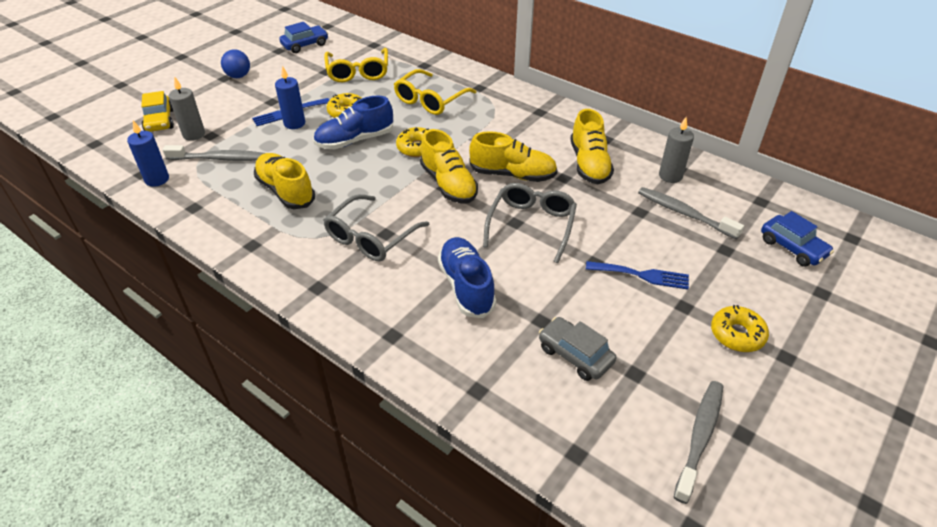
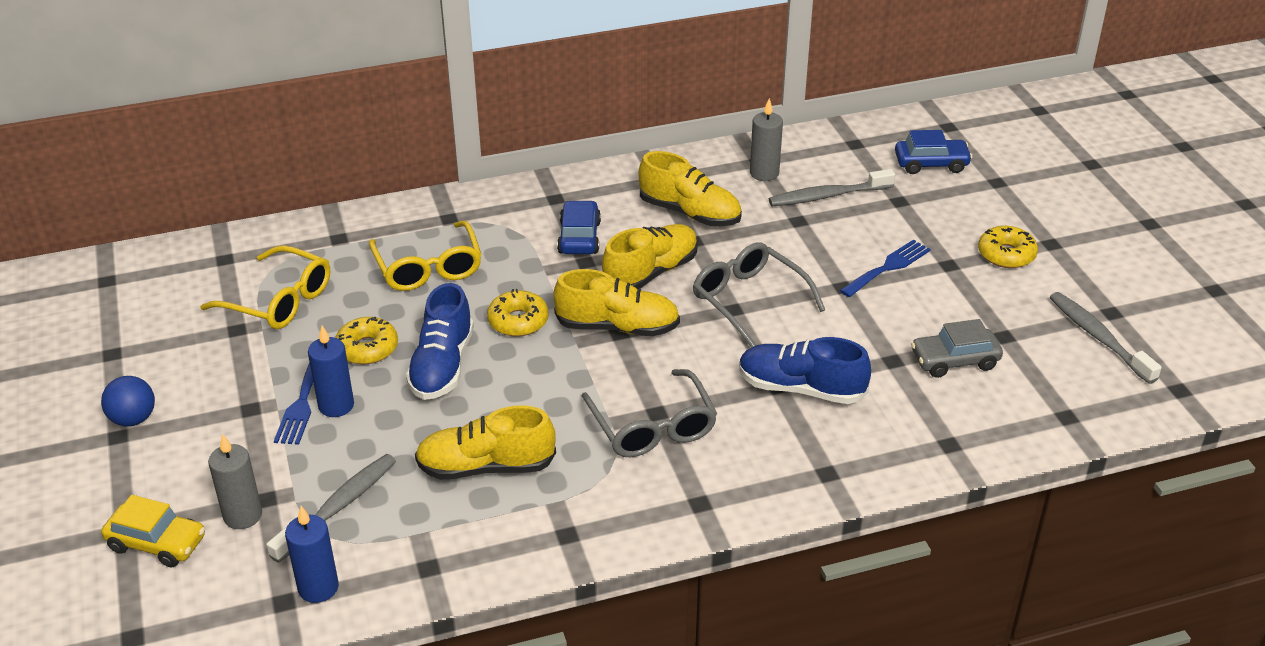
camera: 55 degrees left, 5 degrees down
blue car [279,22,328,53] -> blue car moved to [557,200,601,254]

